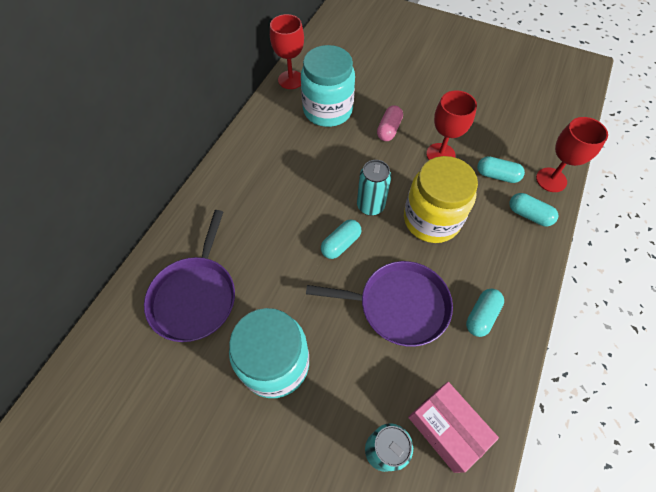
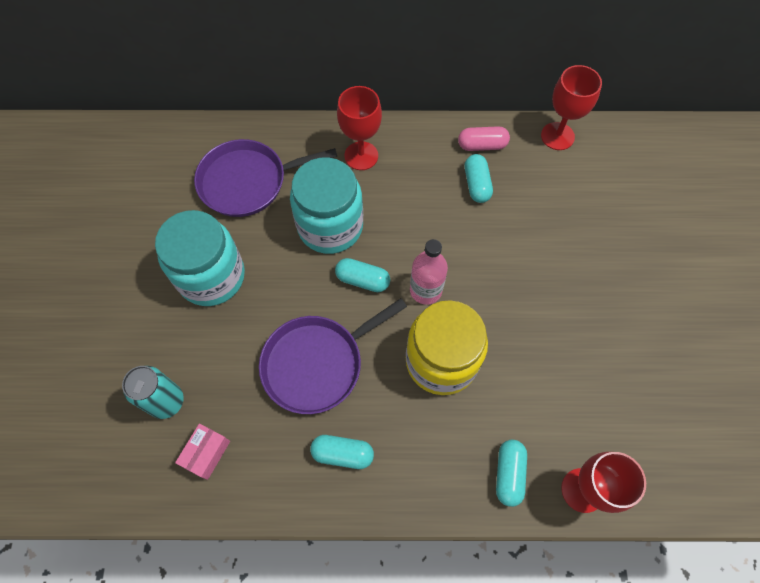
camera: 65 degrees right, 5 degrees up
turquoise jar [301,45,355,127] -> turquoise jar moved to [290,157,363,254]
purple pan [306,261,453,347] -> purple pan turned 75 degrees clockwise [259,299,407,414]
turquoise can [357,160,391,216] -> pink bottle [410,239,448,305]
pink capsule [377,105,403,141] -> pink capsule moved to [458,126,510,151]
pink box [408,382,499,473] -> pink box [175,424,230,480], size x0.63
red goblet [426,90,477,160] -> red goblet moved to [337,86,382,170]
turquoise capsule [477,156,525,183] -> turquoise capsule moved to [465,154,493,203]

